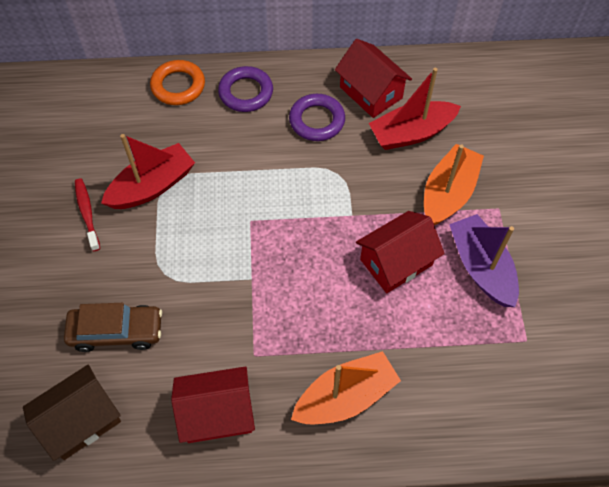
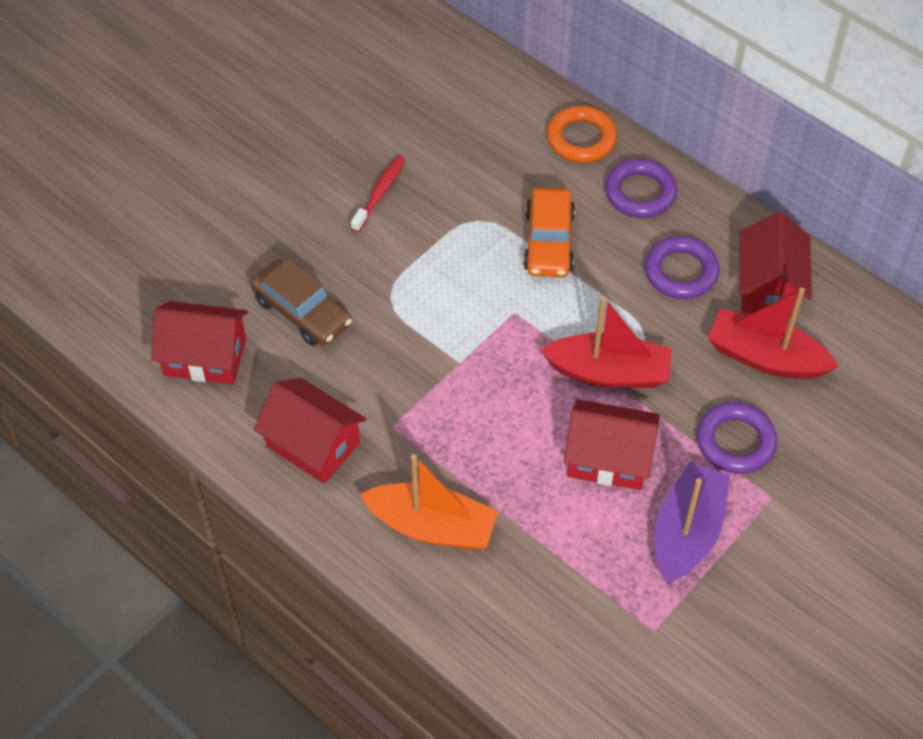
camera: 45 degrees right, 5 degrees down
brown house [23,365,121,461] -> red house [151,301,248,385]
red boat [101,134,195,209] -> red boat moved to [540,296,672,388]
orange boat [424,144,484,225] -> purple ring [697,402,777,474]
none -> orange car [523,187,575,277]

